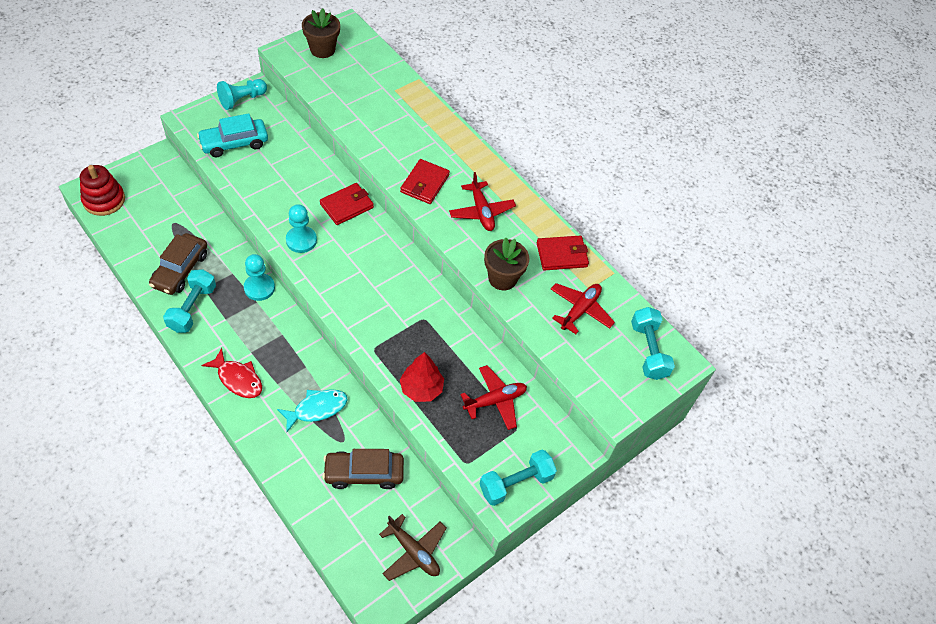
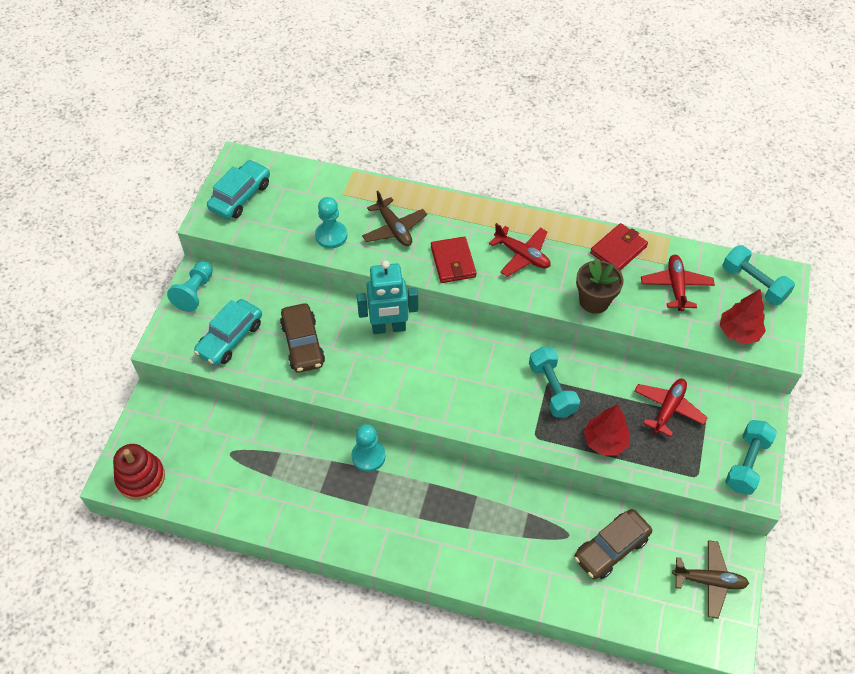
camera: 30 degrees left, 0 degrees up
brown car [149,233,207,295] -> brown car moved to [280,303,325,373]
turquoise dumbbell [163,269,216,333] -> turquoise dumbbell moved to [529,347,580,417]
red fish [201,348,262,398] -> none
turquoise fish [277,389,347,432] -> none
turquoise pawn [286,204,317,253] -> turquoise pawn moved to [315,197,347,249]
brown flower pot [302,8,340,58] -> turquoise car [207,160,270,219]
red wallet [320,183,374,225] -> turquoise robot [357,260,418,334]
none -> brown plane [362,191,427,246]
none -> red tree [720,289,766,344]

